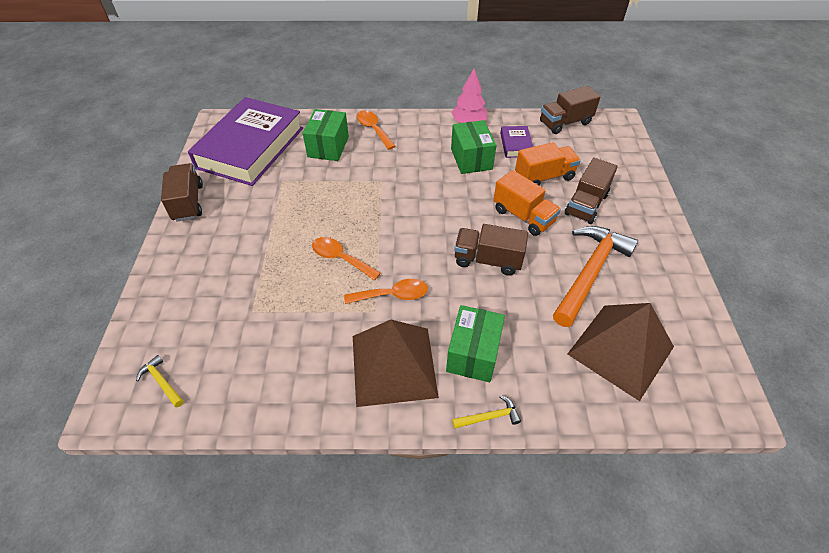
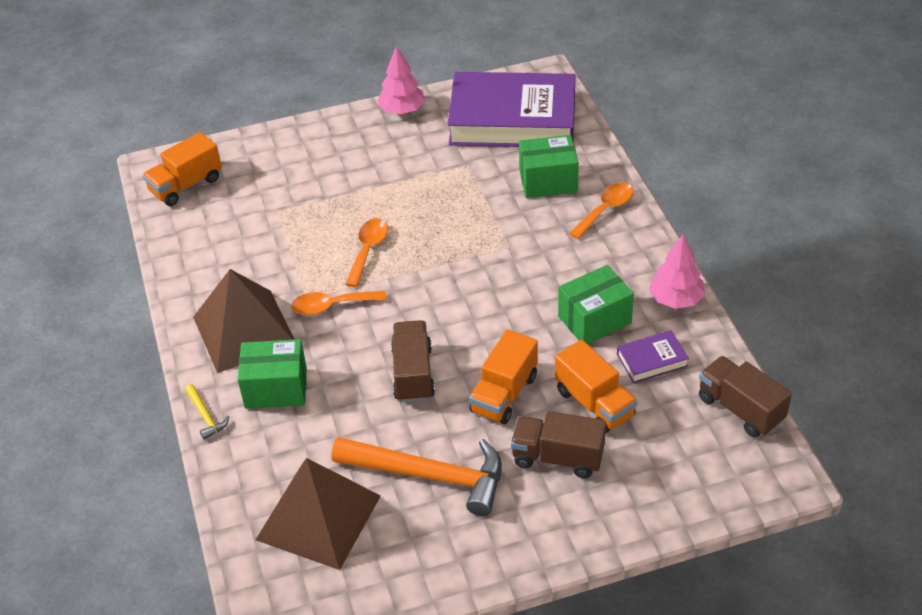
camera: 75 degrees right, 5 degrees down
yellow hammer [136,355,184,408] -> orange truck [143,132,222,206]
brown truck [161,163,203,222] -> pink tree [377,46,425,114]
orange spoon [344,279,428,304] -> orange spoon turned 105 degrees clockwise [291,291,387,315]

